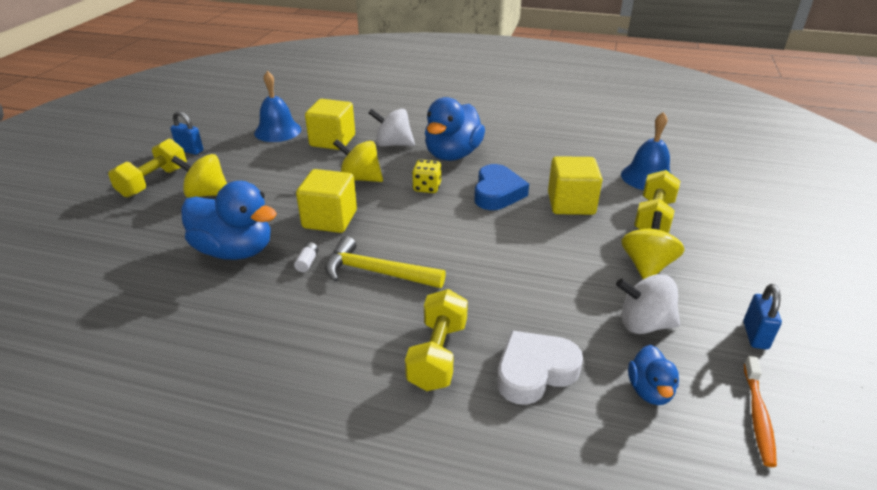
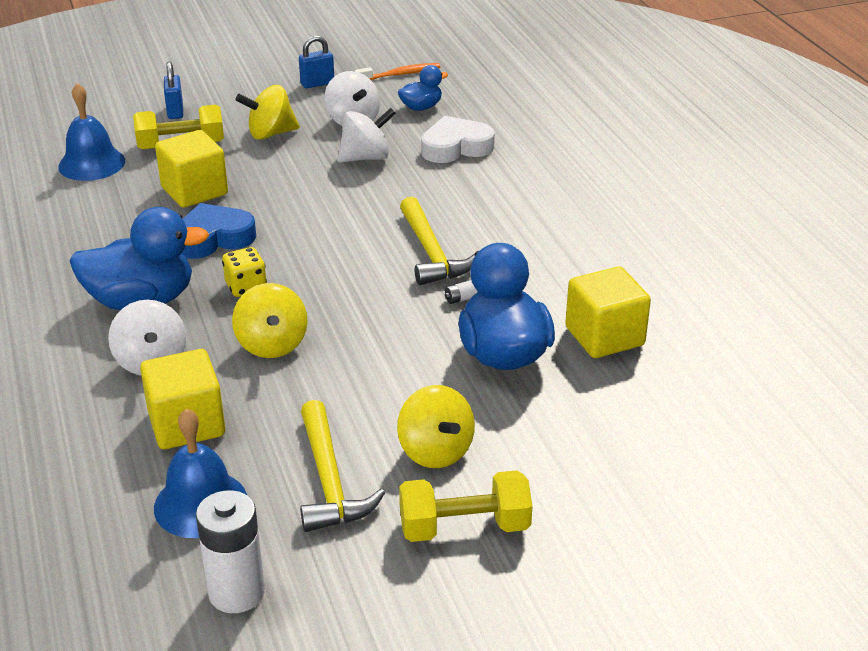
camera: 125 degrees left, 0 degrees up
blue padlock [170,111,203,155] -> blue padlock moved to [164,62,183,119]
yellow cube [296,169,357,233] -> yellow cube moved to [565,266,651,358]
yellow dumbbell [405,289,468,391] -> none
white heart [497,330,583,405] -> white heart turned 135 degrees clockwise [421,116,495,163]
none -> white battery [196,490,265,613]
none -> yellow hammer [300,400,385,532]
none -> white spinning top [337,108,396,163]

